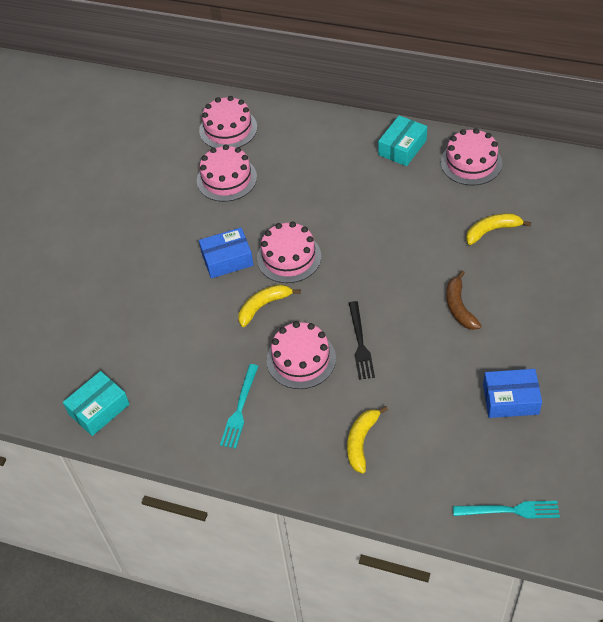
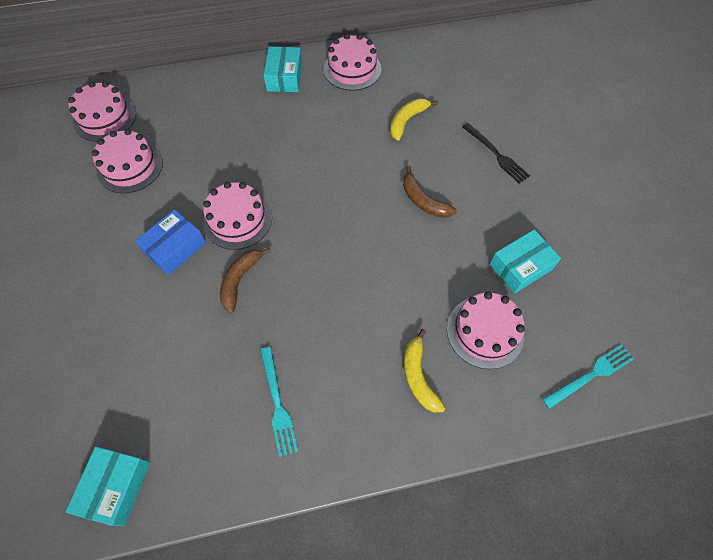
camera: 35 degrees left, 10 degrees up
yellow banana [238,284,301,327] -> brown banana [220,248,271,313]
pink cake [266,321,336,389] -> pink cake moved to [447,292,525,369]
black fork [349,301,375,380] -> black fork moved to [462,123,530,184]
blue box [483,369,542,418] -> turquoise box [490,229,561,294]

